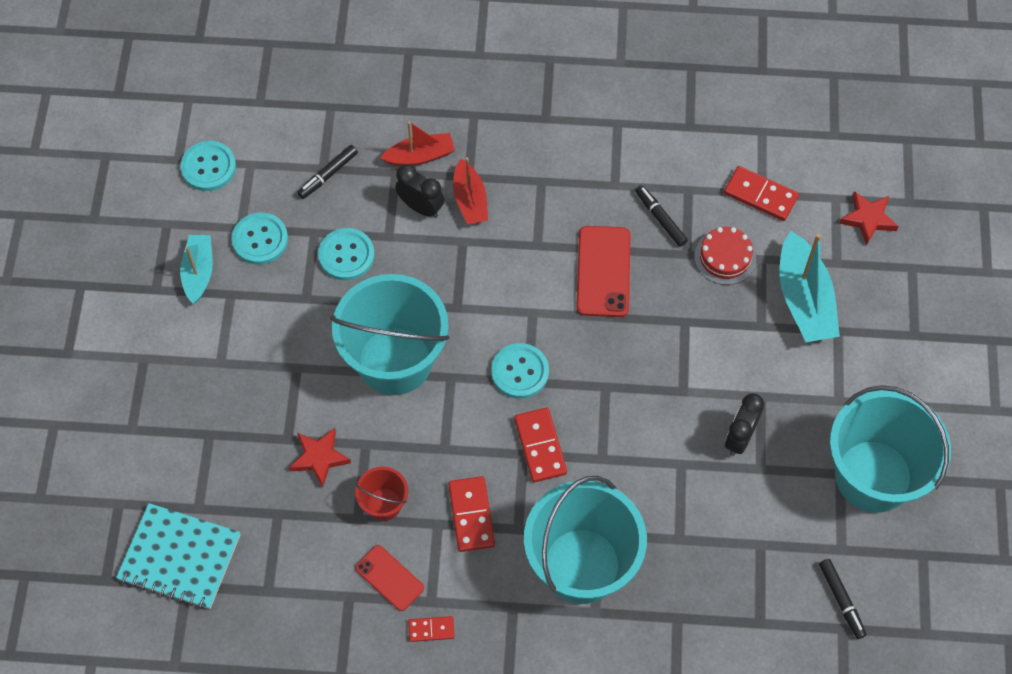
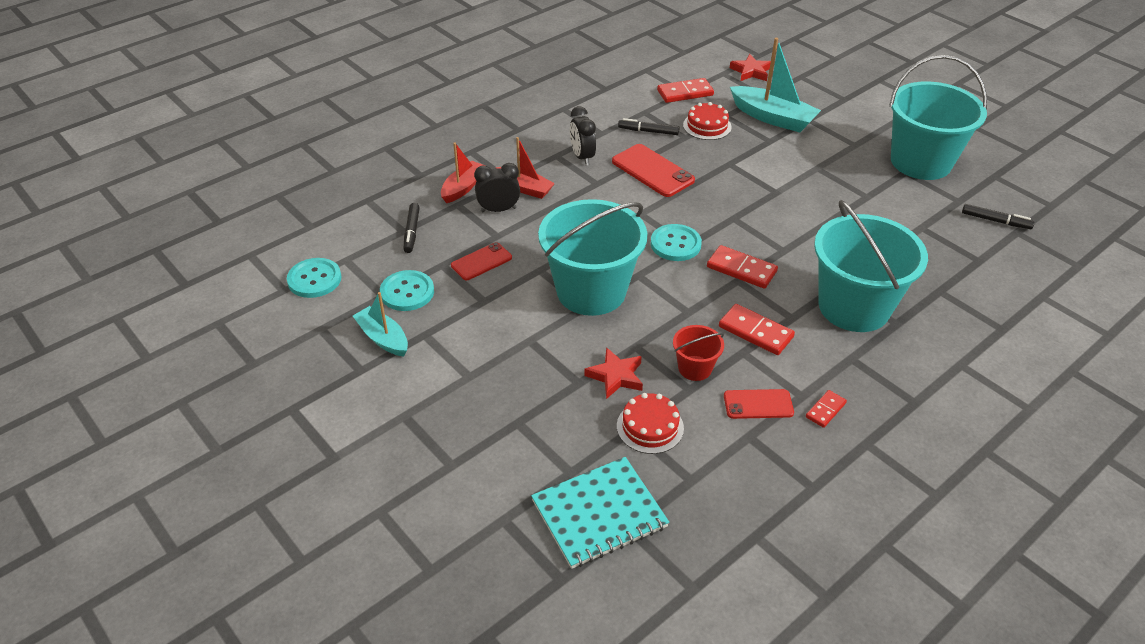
camera: 45 degrees left, 20 degrees down
turquoise button [318,228,375,280] -> red phone [451,242,512,280]
black clock [725,393,764,456] -> black clock moved to [570,106,596,165]
none -> red cake [617,393,684,454]

